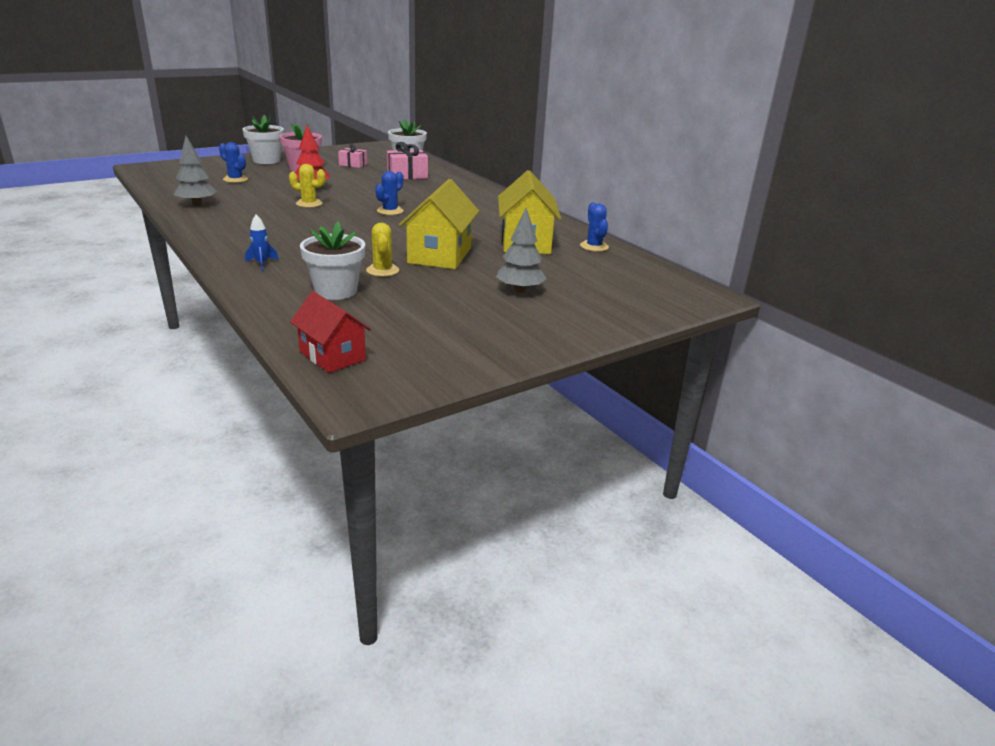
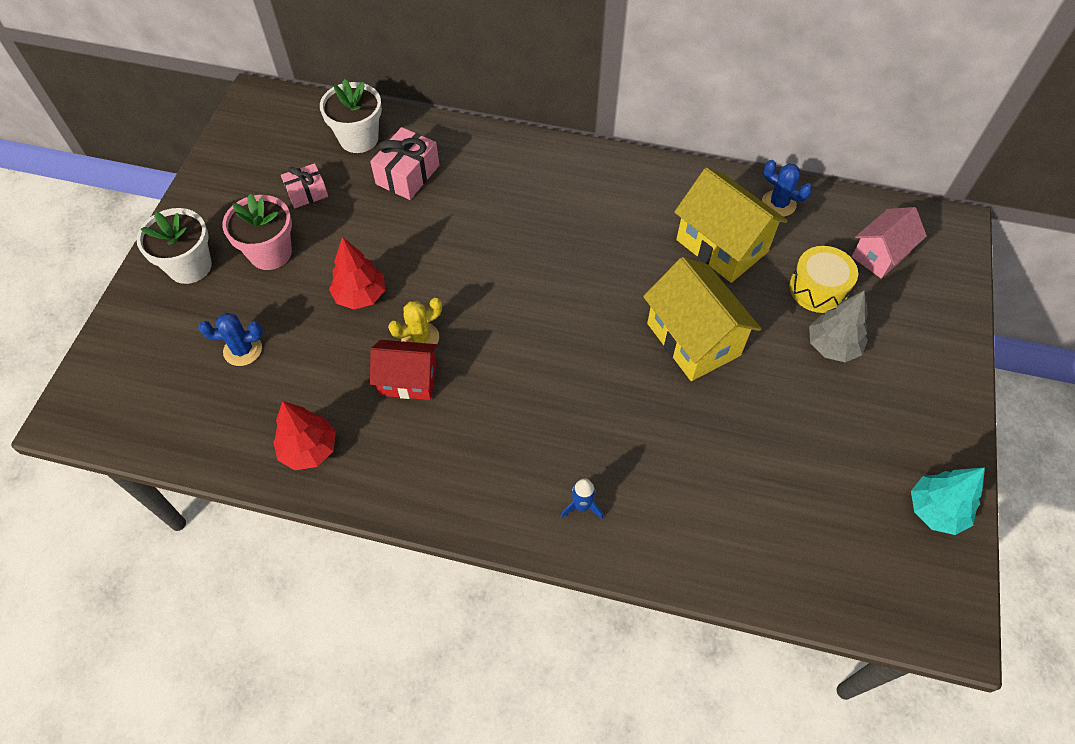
camera: 40 degrees left, 30 degrees up
grey tree [174,136,217,206] -> red tree [273,401,336,470]
red house [290,291,371,373] -> red house moved to [370,340,438,400]
white flower pot [300,222,365,300] -> none
yellow cactus [366,223,399,277] -> none
blue cactus [375,171,404,215] -> none
none -> yellow drum [789,246,858,313]
none -> pink house [851,207,927,278]
none -> turquoise tree [911,468,985,535]

